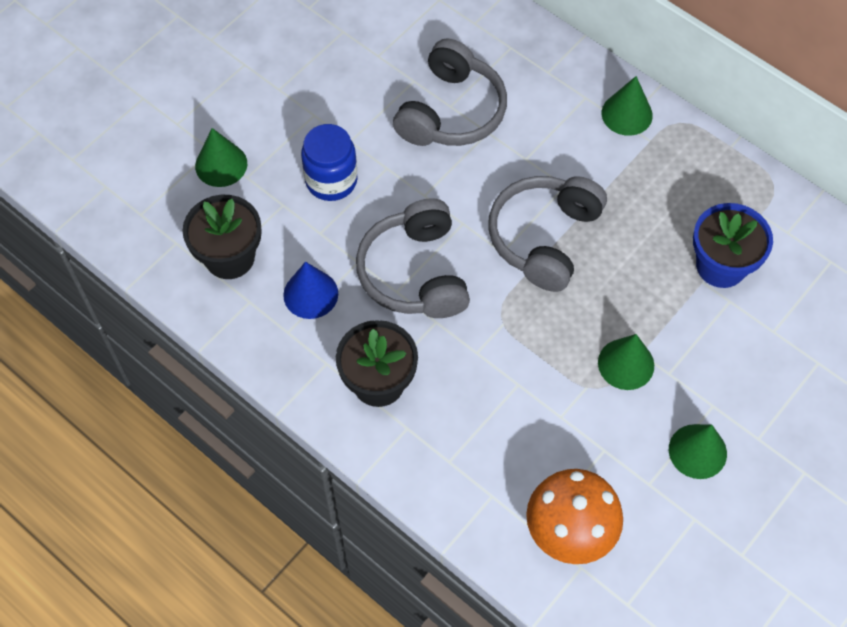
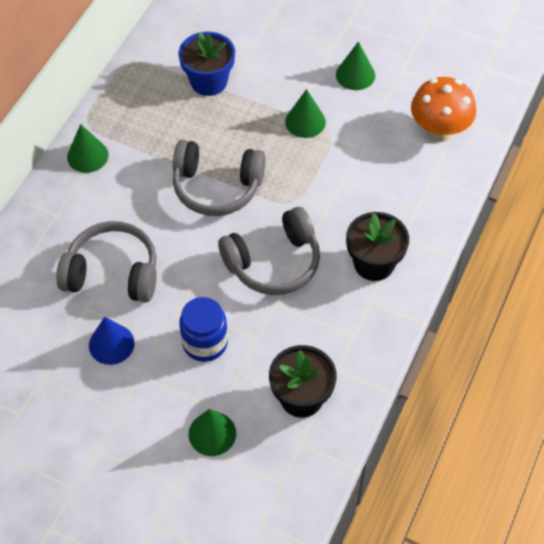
camera: 105 degrees left, 5 degrees down
blue cone [283,262,338,319] -> blue cone moved to [89,317,135,365]

